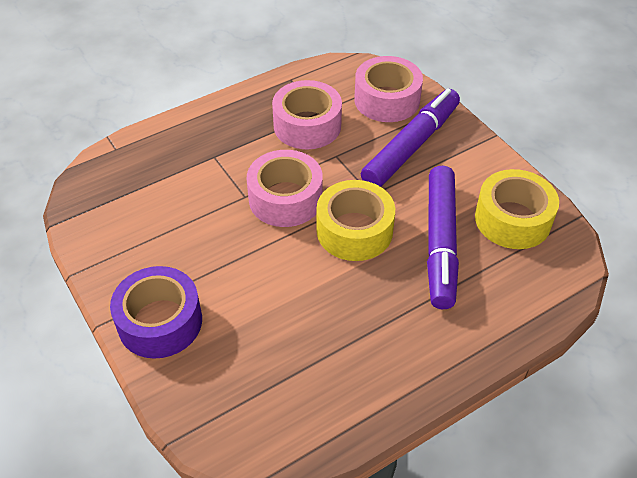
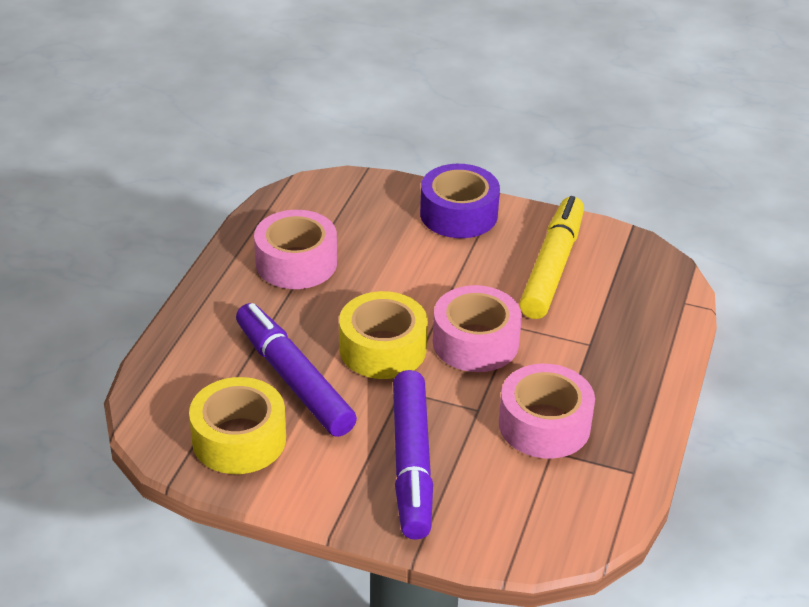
camera: 140 degrees right, 10 degrees down
pink tape [354,56,423,122] -> pink tape moved to [254,210,337,289]
none -> yellow marker [519,196,584,319]

